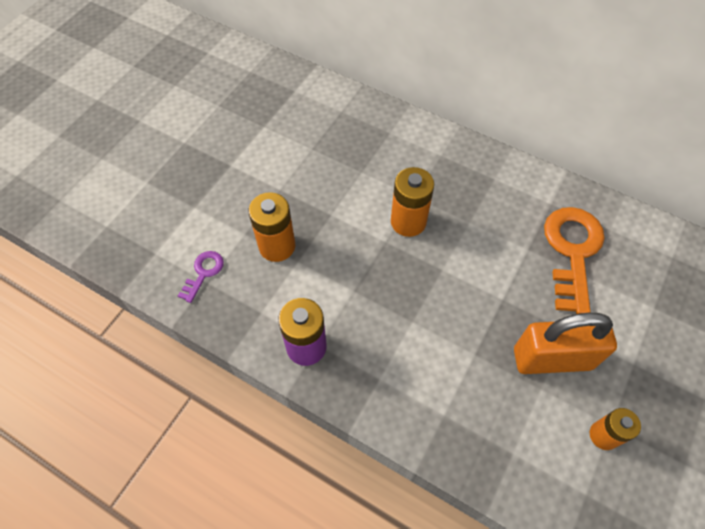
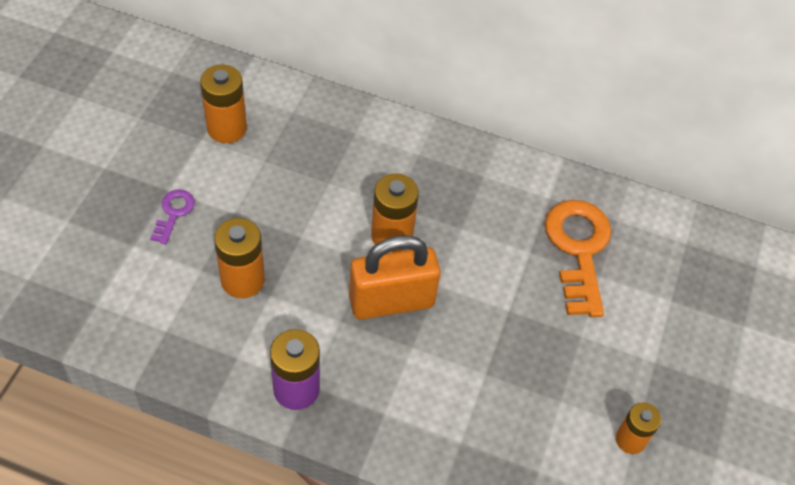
camera: 15 degrees left, 5 degrees down
purple key [178,251,224,303] -> purple key moved to [150,190,195,244]
orange padlock [514,313,617,374] -> orange padlock moved to [349,235,441,320]
none -> orange battery [200,65,247,143]

